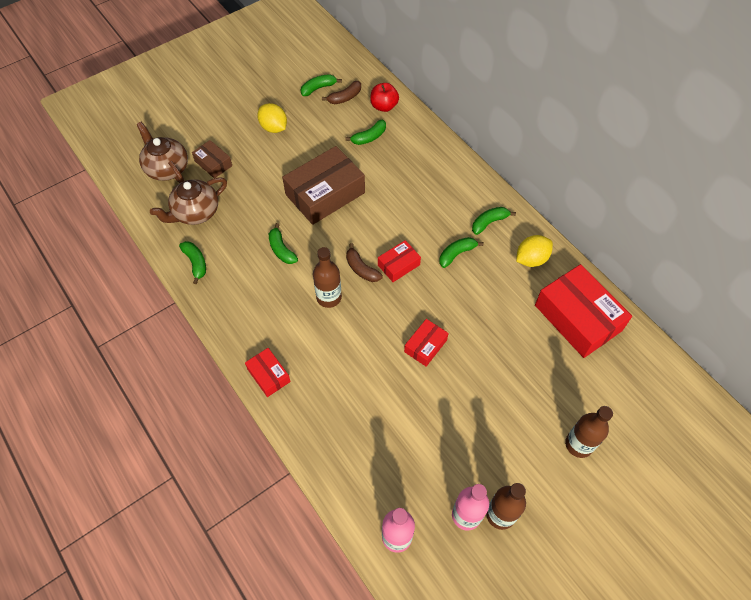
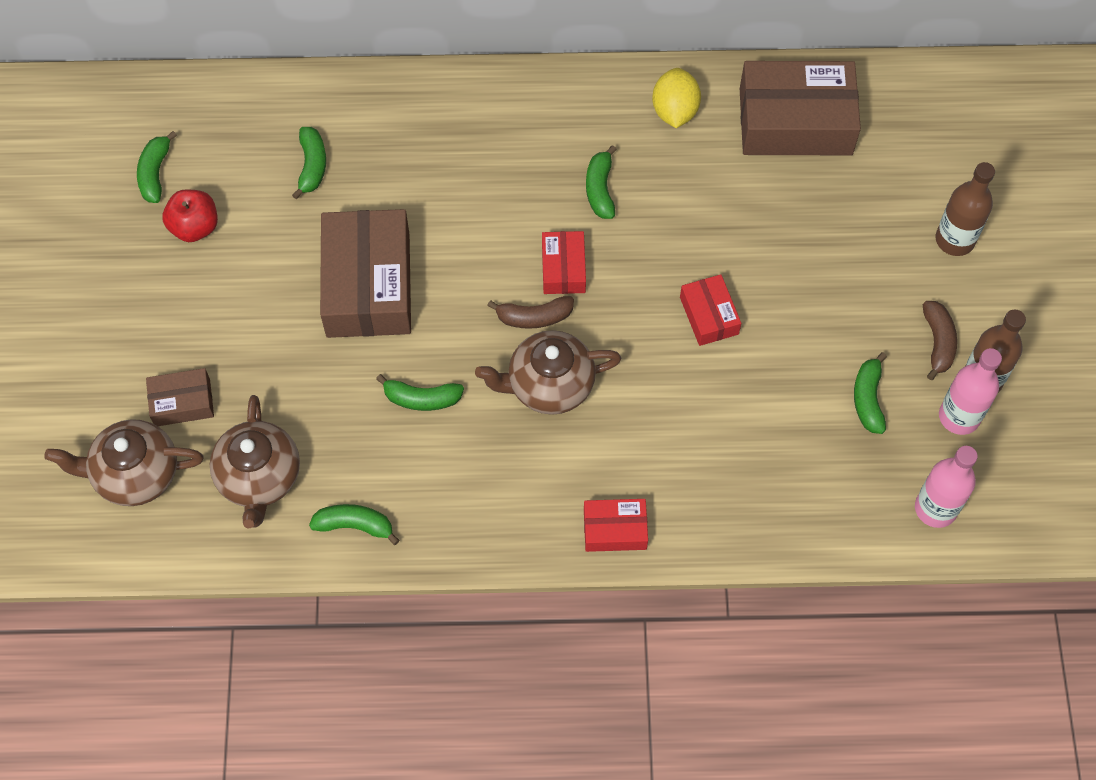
camera: 55 degrees left, 5 degrees up
yellow lemon [257,103,287,133] -> none
brown bottle [313,247,342,308] -> brown teapot [475,330,621,415]
brown banana [322,81,361,104] -> brown banana moved to [923,301,957,380]
red apple [370,83,399,112] -> red apple moved to [162,190,218,242]
green banana [472,207,516,235] -> green banana moved to [854,352,887,434]
red box [535,264,632,358] -> brown box [740,61,861,155]

